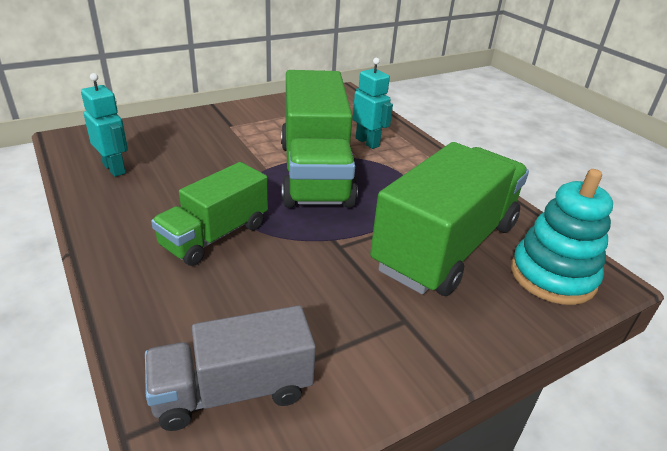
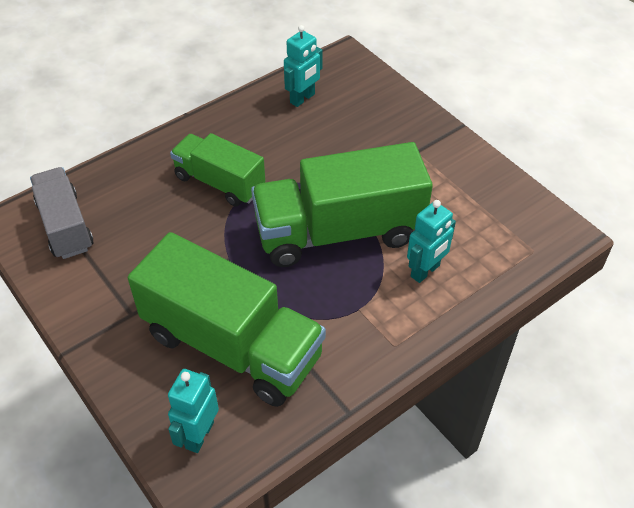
camera: 85 degrees right, 15 degrees up
turquoise stacking toy [511,169,613,305] -> turquoise robot [168,369,219,453]

